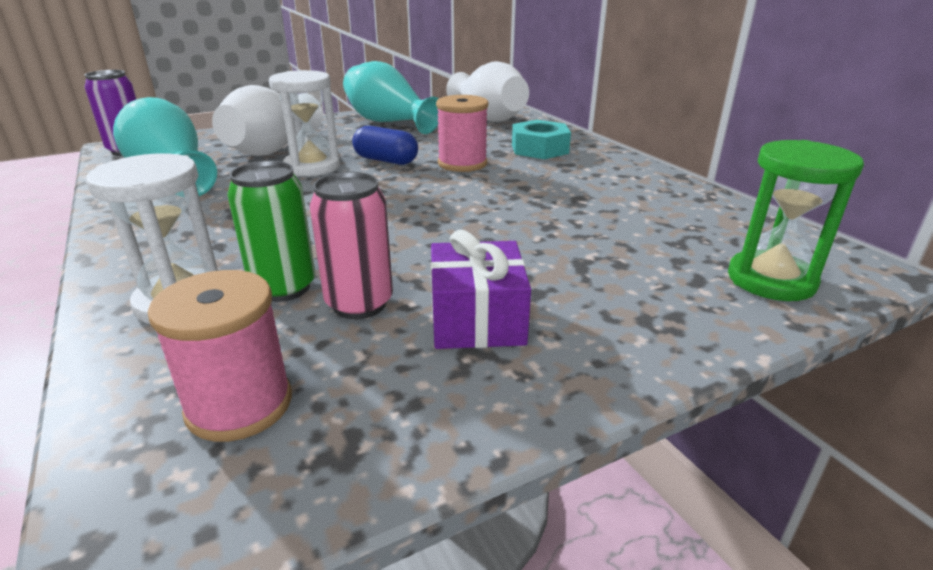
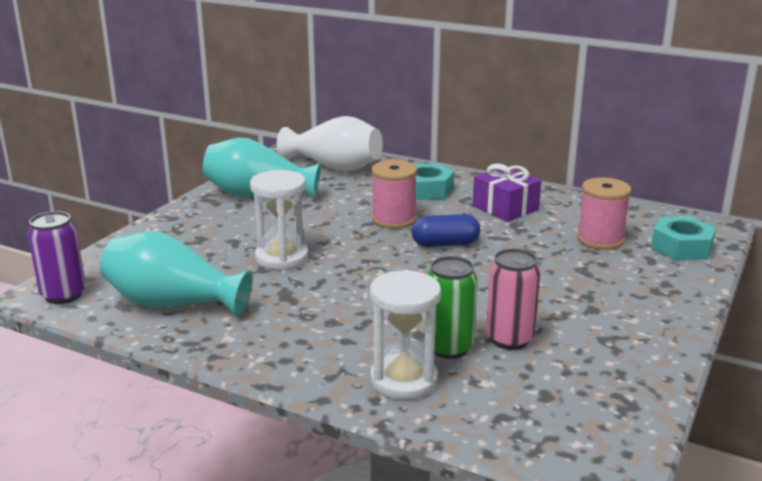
camera: 35 degrees left, 5 degrees down
pink spool [148,270,292,442] -> pink spool moved to [577,177,632,250]
white vase [212,85,323,156] -> none
blue capsule [352,126,418,165] -> blue capsule moved to [412,214,480,247]
purple gift [430,230,531,349] -> purple gift moved to [473,163,541,222]
green hourglass [728,140,864,301] -> turquoise nut [651,216,716,261]

